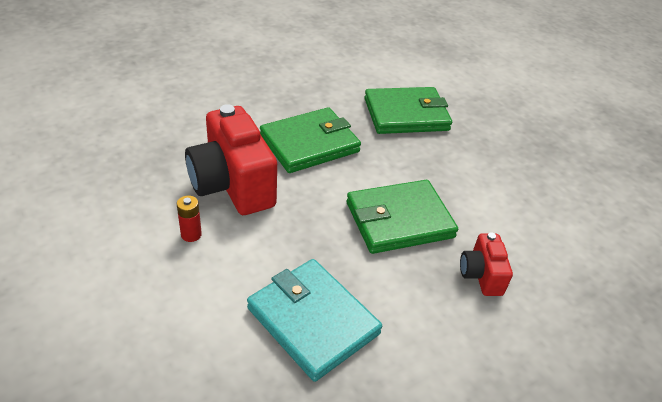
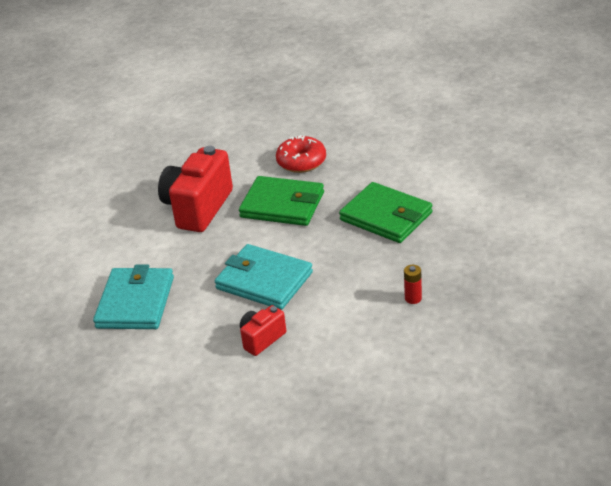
camera: 55 degrees right, 5 degrees down
red battery [177,196,202,242] -> red battery moved to [404,265,422,304]
green wallet [346,180,458,254] -> turquoise wallet [215,244,313,310]
none -> red donut [276,135,326,173]

